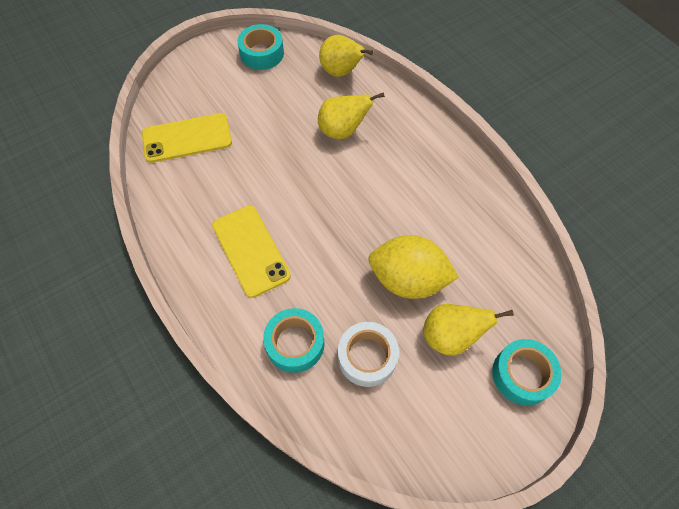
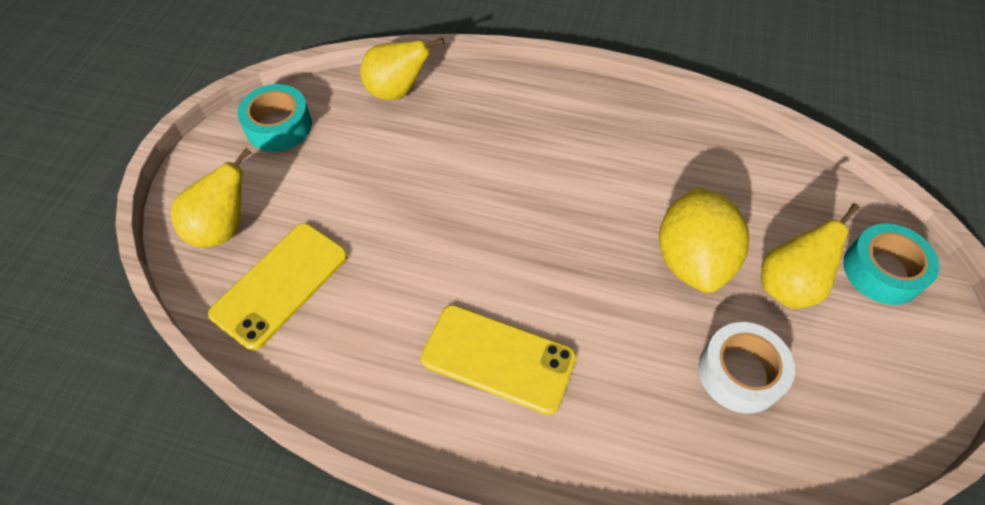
camera: 40 degrees left, 5 degrees down
turquoise tape [263,308,325,373] -> none
yellow pear [318,92,385,139] -> yellow pear moved to [171,147,252,248]
yellow lemon [368,235,459,299] -> yellow lemon turned 60 degrees counterclockwise [659,187,749,293]

